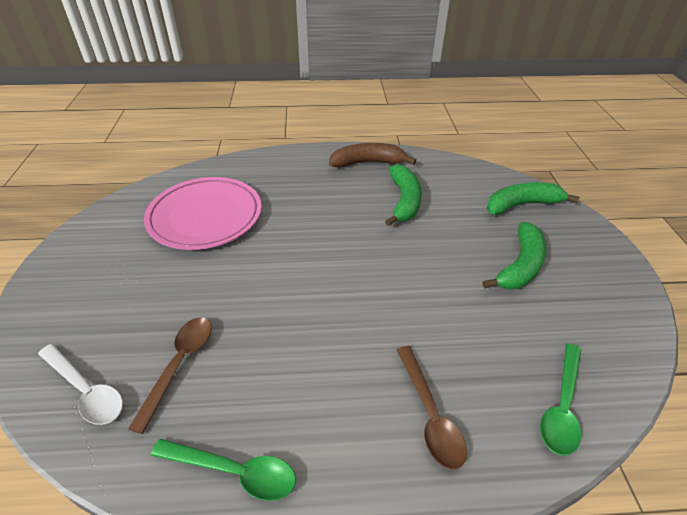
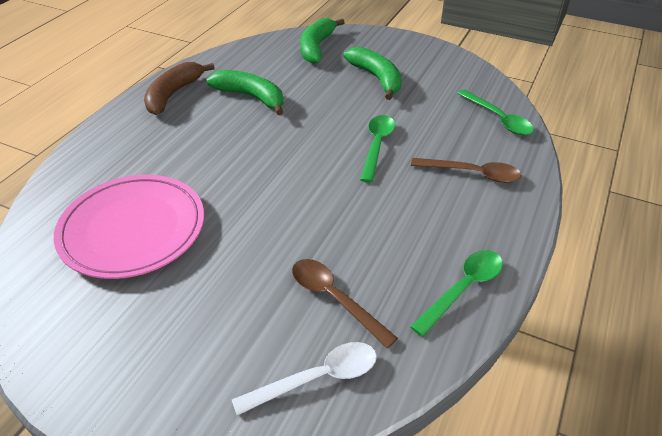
camera: 60 degrees left, 0 degrees up
none -> green spoon [360,115,395,183]

